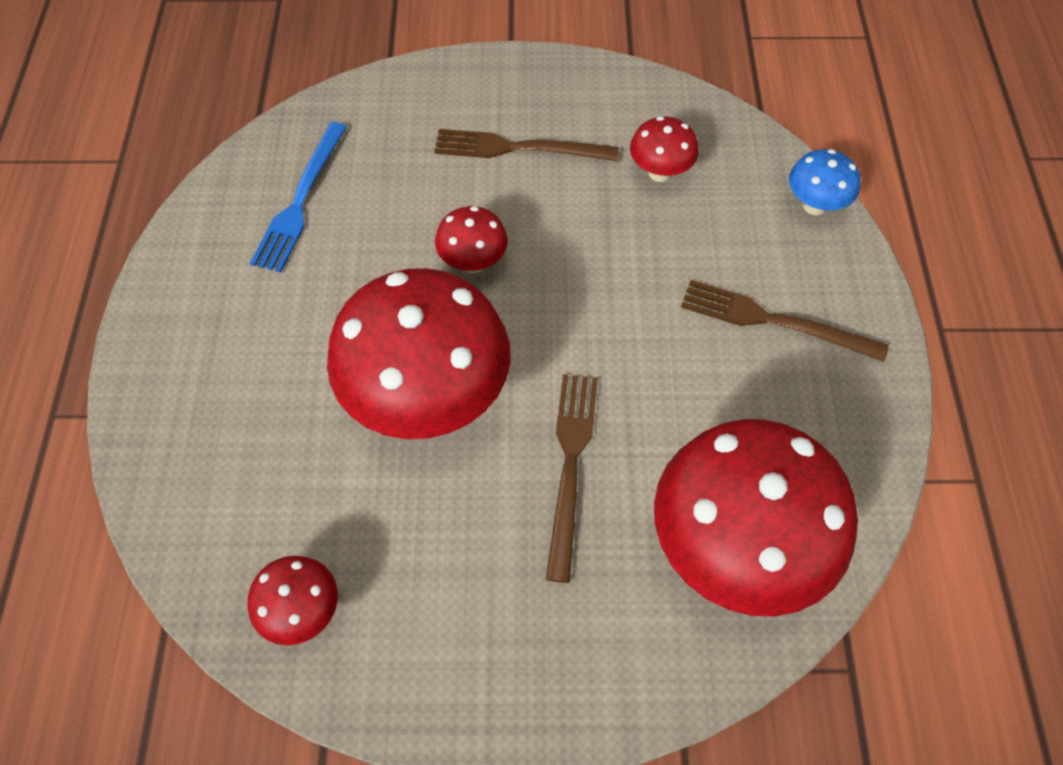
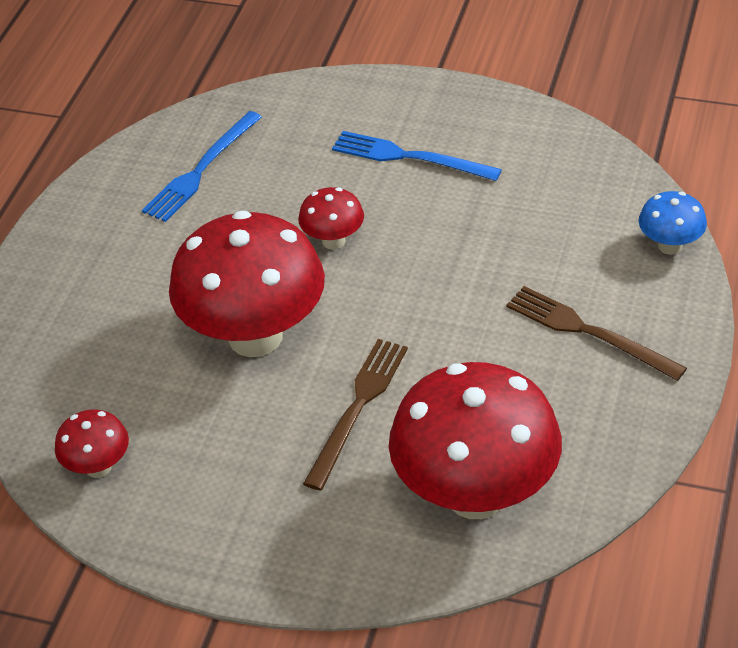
camera: 20 degrees right, 15 degrees down
brown fork [434,129,619,161] -> blue fork [332,131,502,181]
red mushroom [630,116,699,182] -> none

